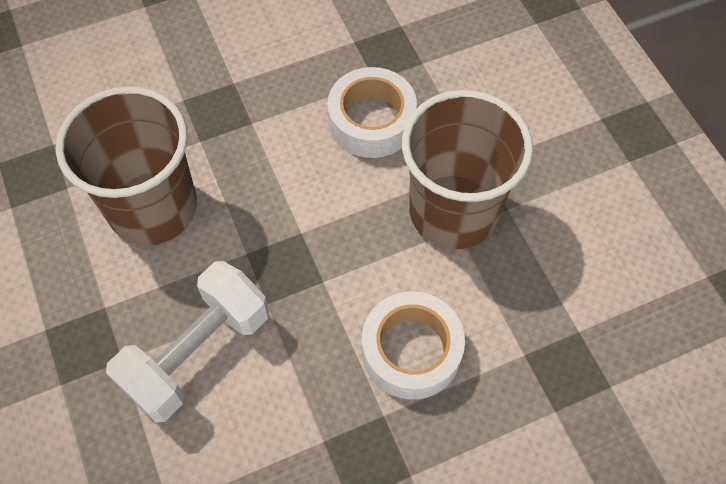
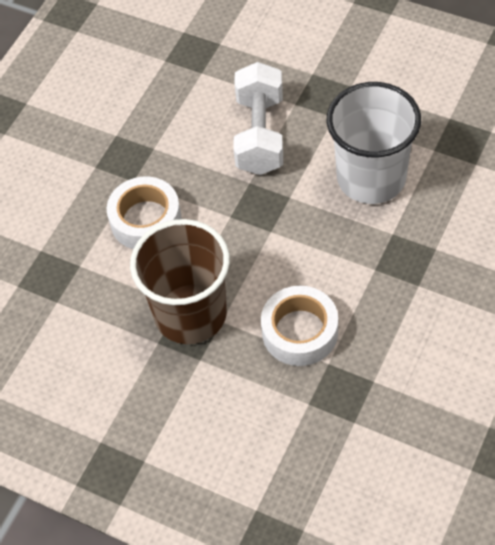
camera: 145 degrees right, 5 degrees down
brown cup [56,86,197,246] -> white cup [327,82,421,204]

